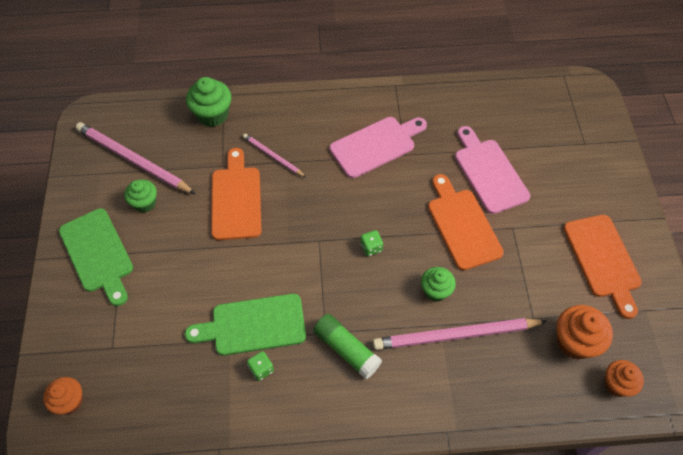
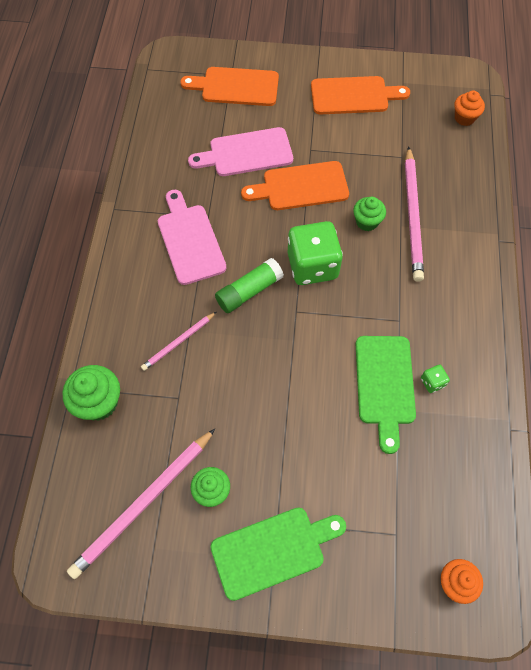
camera: 80 degrees left, 5 degrees up
orange cutting board [211,148,261,240] -> orange cutting board moved to [180,67,279,106]
green glue stick [313,314,382,379] -> green glue stick moved to [215,258,284,313]
green dice [360,230,383,256] -> green dice [287,221,343,285], size x2.45
orange cupcake [557,305,613,359] -> none

